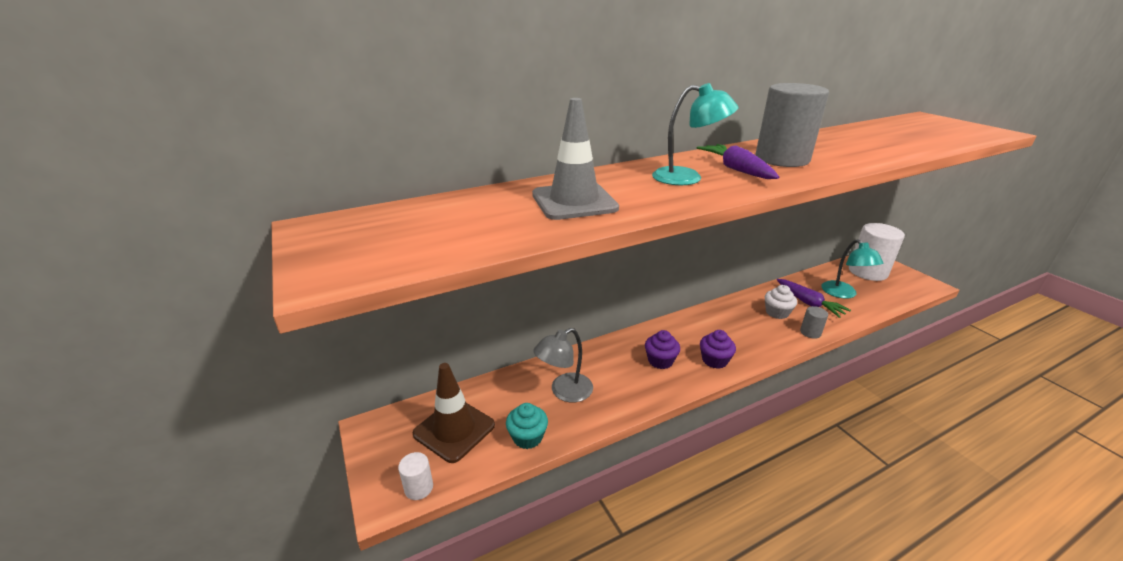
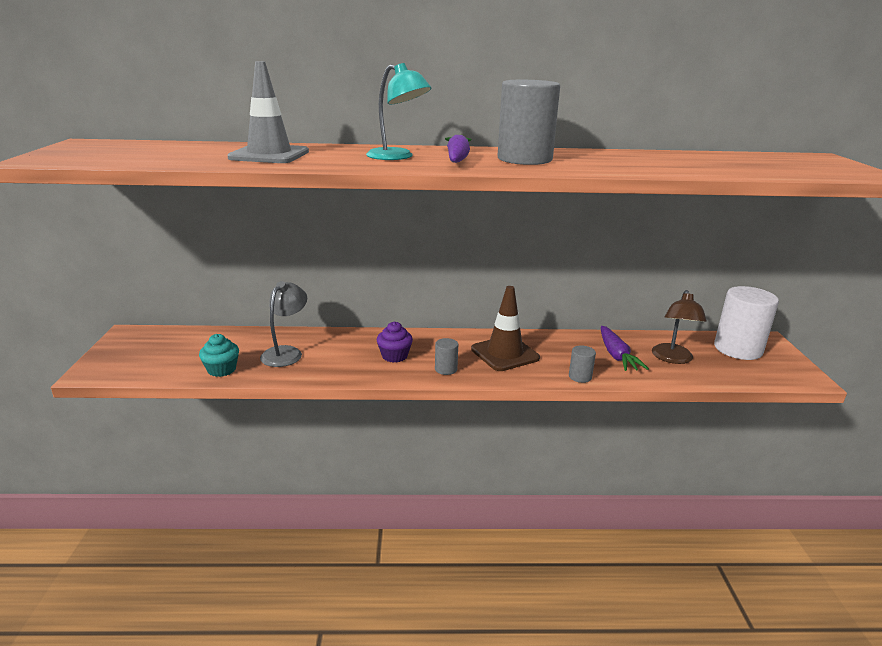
camera: 25 degrees right, 5 degrees down
white cylinder [398,452,433,500] -> none
brown traffic cone [412,363,495,463] -> brown traffic cone moved to [471,286,540,371]
grey lamp [533,328,593,402] -> grey lamp turned 120 degrees clockwise [260,281,307,367]
purple cupcake [700,330,736,369] -> grey cylinder [435,338,458,375]
white cupcake [765,285,797,319] -> none
turquoise lamp [821,239,883,299] -> brown lamp [652,290,707,364]

